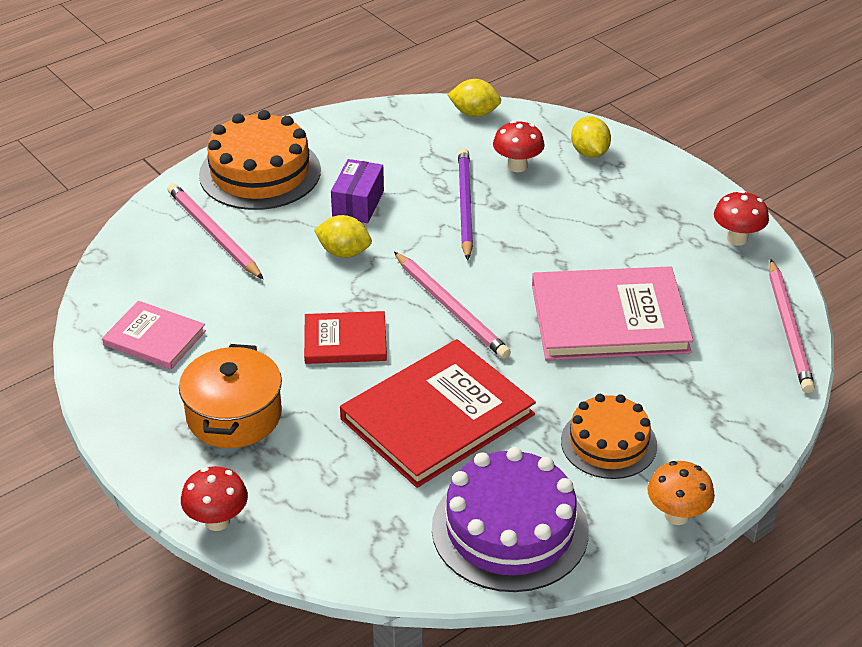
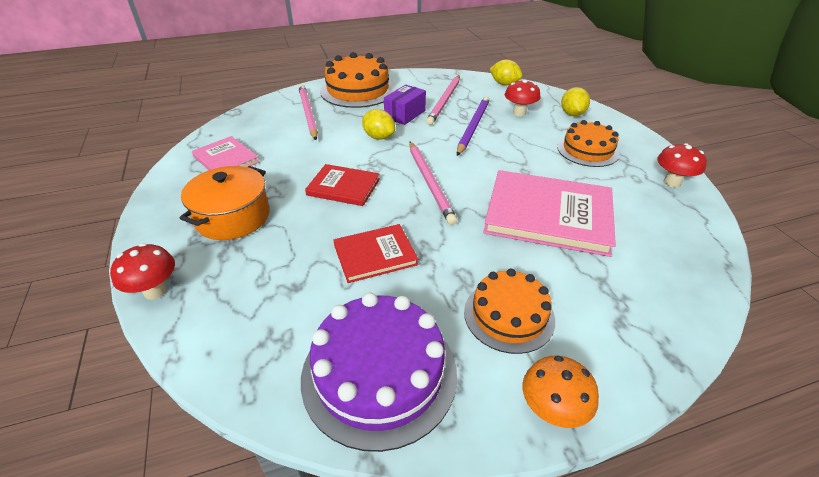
camera: 20 degrees right, 0 degrees up
red book [340,339,536,488] -> red book [334,224,418,283], size x0.55
pink pencil [769,260,815,393] -> pink pencil moved to [426,75,460,125]
none -> orange cake [557,120,620,167]

